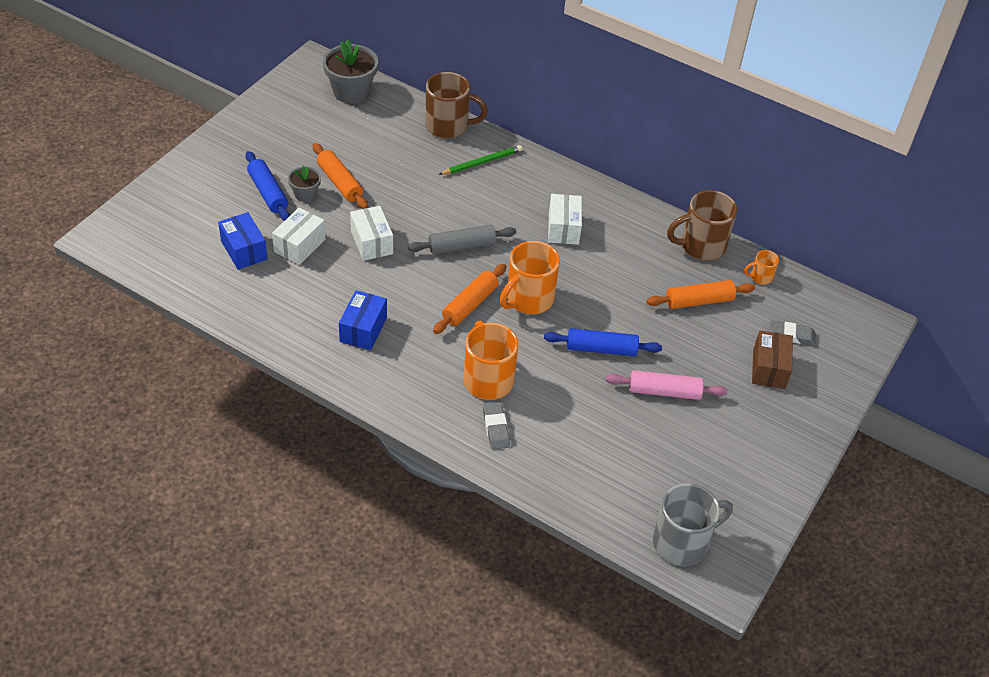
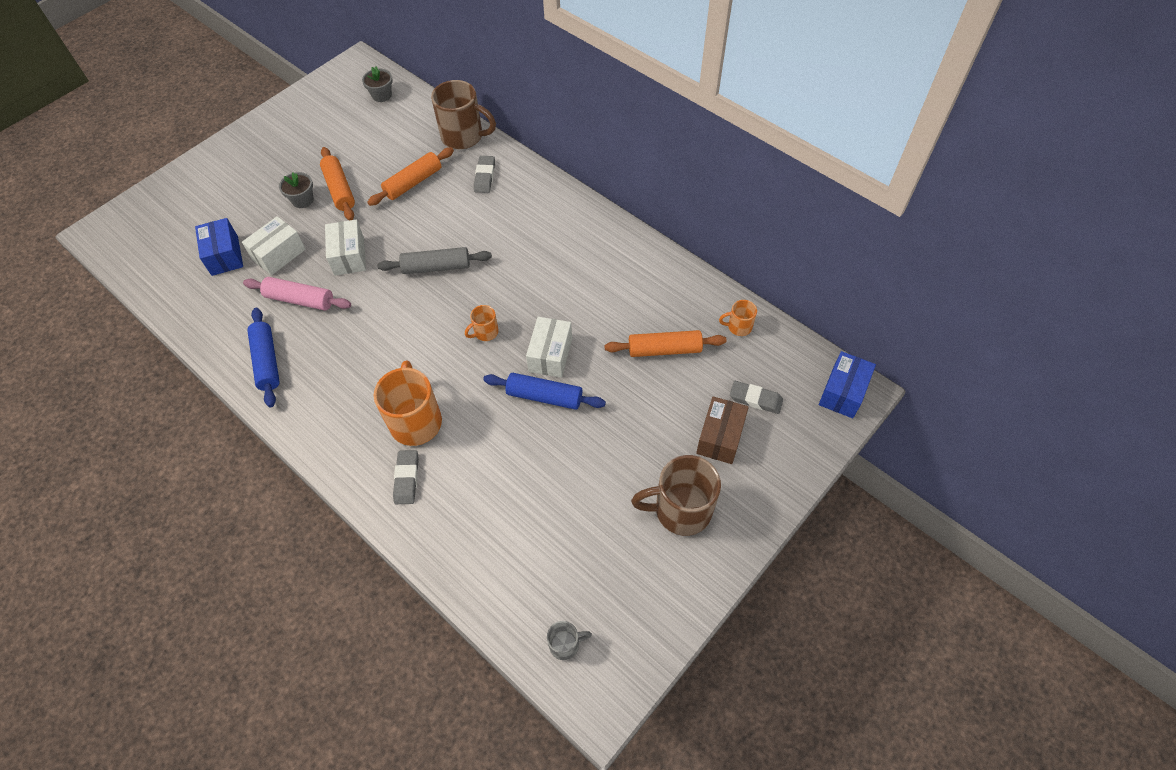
camera: 15 degrees right, 10 degrees up
blue rolling pin [246,151,290,221] -> blue rolling pin moved to [247,308,280,407]
grey flower pot [323,40,378,104] -> grey flower pot [362,66,393,102], size x0.55
blue box [339,290,387,350] -> blue box moved to [819,351,876,418]
orange rolling pin [433,264,507,334] -> orange rolling pin moved to [367,147,454,206]
green pencil [438,145,522,175] -> grey eraser [474,156,495,193]
orange mug [500,241,560,314] -> orange mug [465,305,499,341], size x0.49
white box [548,194,582,245] -> white box moved to [526,317,572,378]
pink rolling pin [606,370,727,400] -> pink rolling pin moved to [243,277,351,311]
grey mug [653,483,733,566] -> grey mug [547,621,592,660], size x0.49
brown mug [667,190,737,261] -> brown mug moved to [631,455,721,536]

